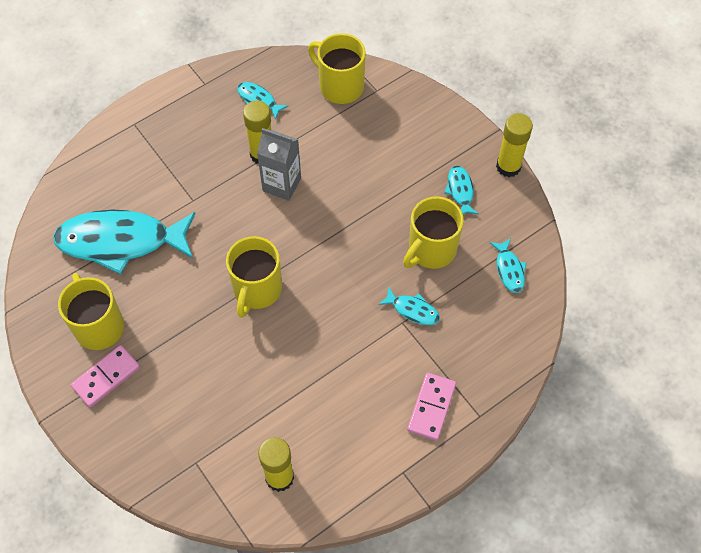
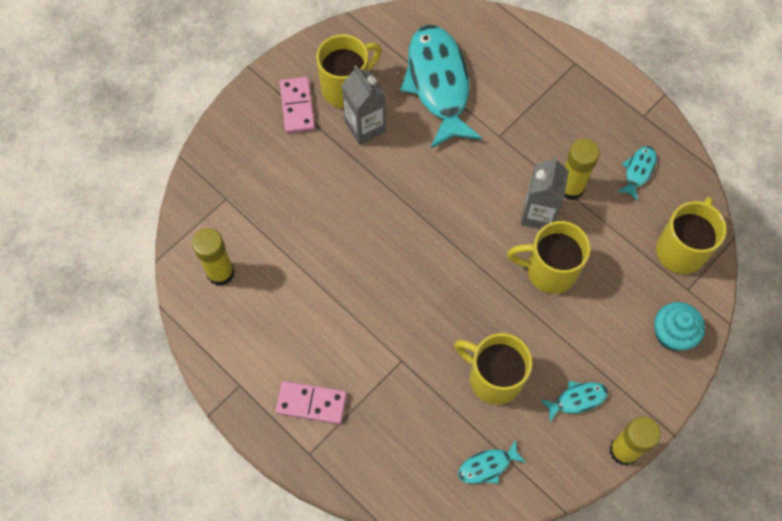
camera: 80 degrees right, 5 degrees up
pink domino [71,345,140,407] -> pink domino turned 45 degrees clockwise [280,77,315,133]
yellow mug [226,236,282,318] -> yellow mug moved to [507,221,591,294]
turquoise fish [378,286,440,325] -> none
none -> grey carton [342,65,386,145]
none -> turquoise cupcake [654,302,705,351]

